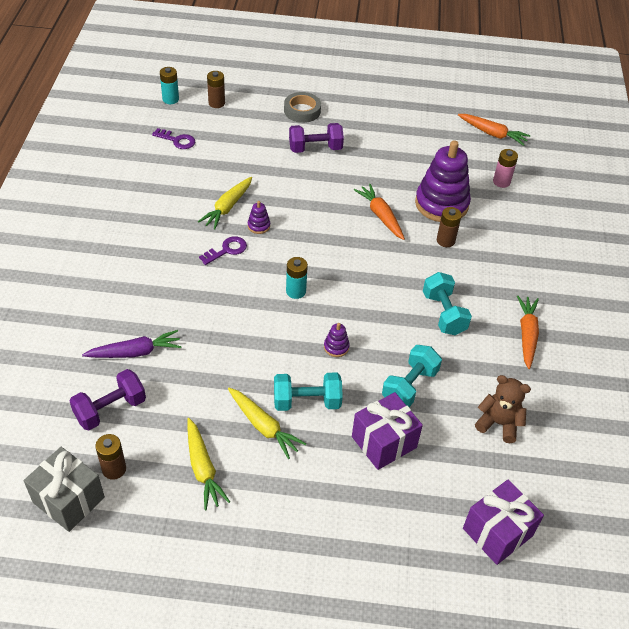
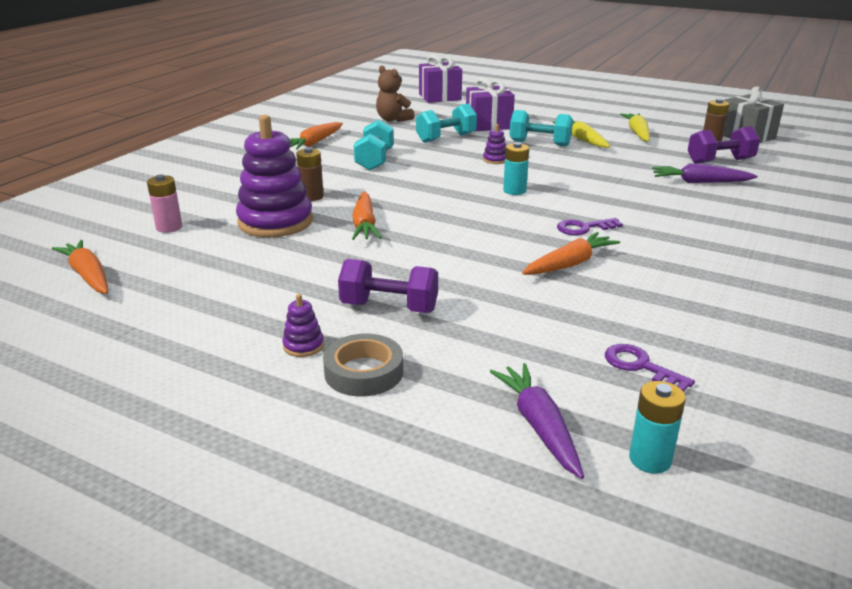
camera: 155 degrees left, 20 degrees down
yellow carrot [198,177,252,229] -> orange carrot [522,232,620,275]
brown battery [207,71,225,108] -> purple carrot [490,363,584,479]
purple stacking toy [248,201,270,234] -> purple stacking toy moved to [282,294,324,357]

